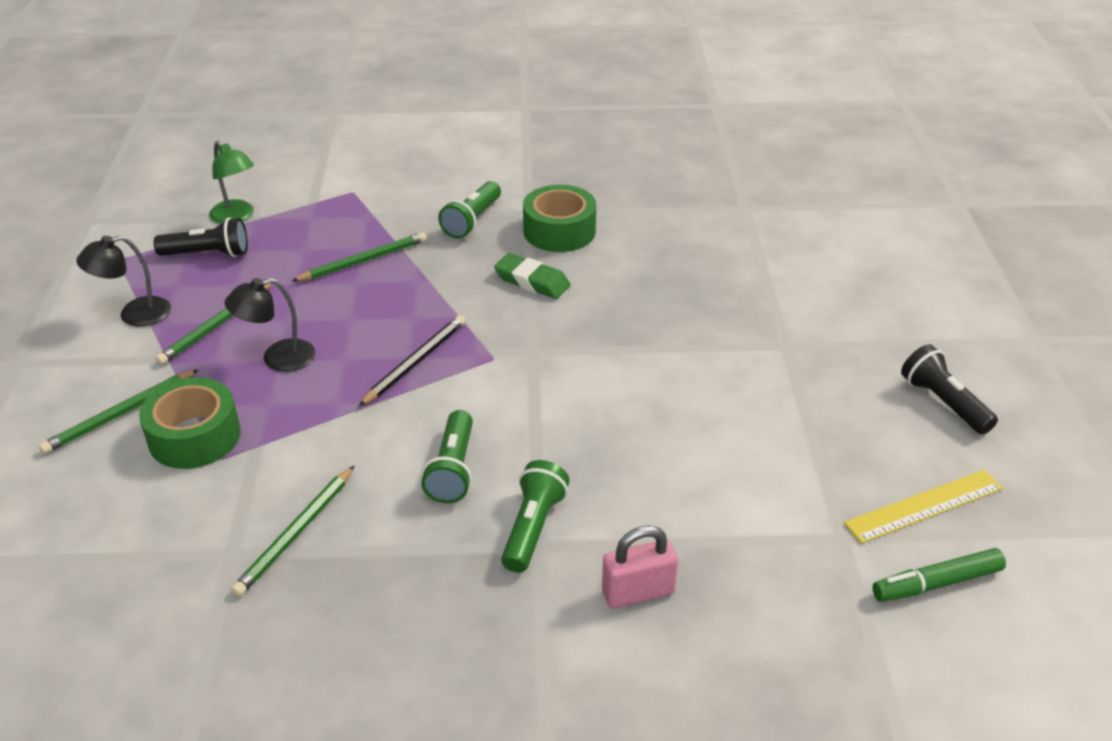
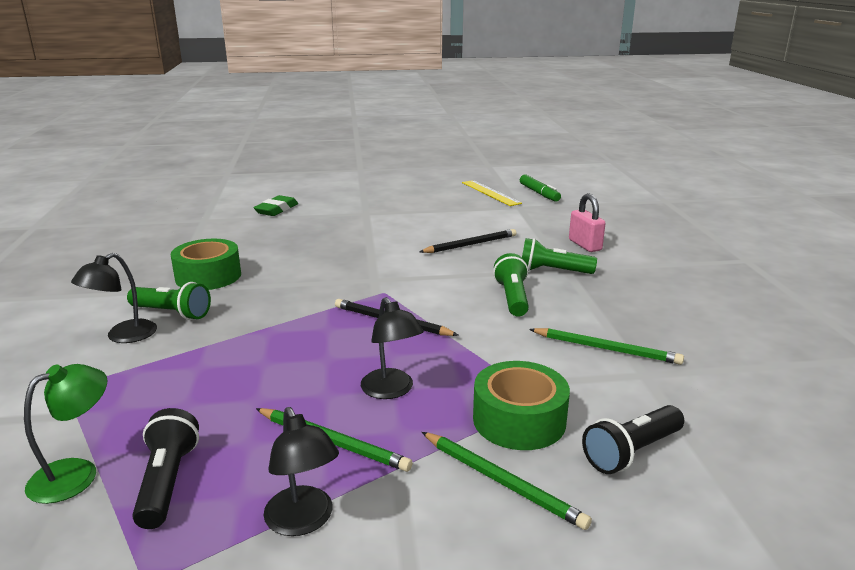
camera: 95 degrees left, 15 degrees down
green pencil [292,232,427,281] -> none
green flashlight [421,410,473,503] -> green flashlight turned 90 degrees counterclockwise [493,253,529,317]
green eraser [494,253,571,299] -> green eraser moved to [254,195,298,216]
black flashlight [901,344,998,435] -> black flashlight moved to [582,405,684,474]
none -> black lamp [71,253,157,343]
none -> black pencil [419,229,517,253]

